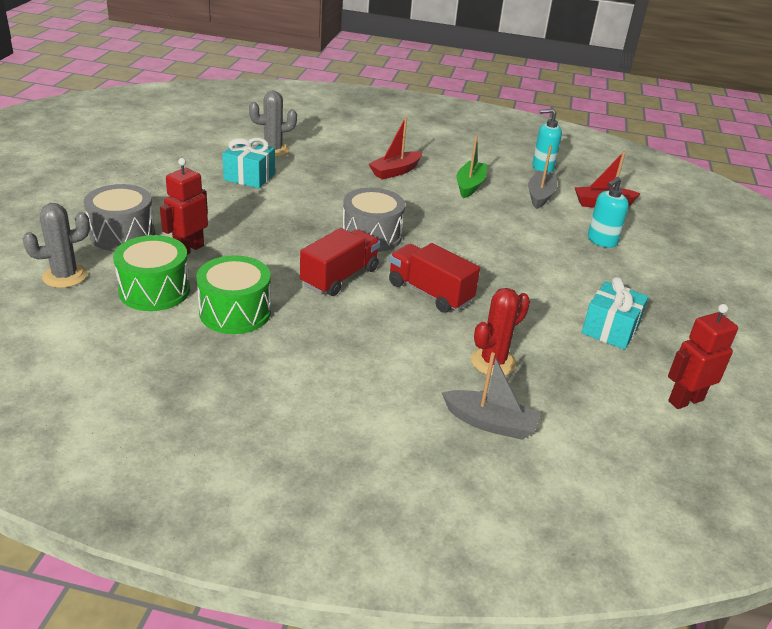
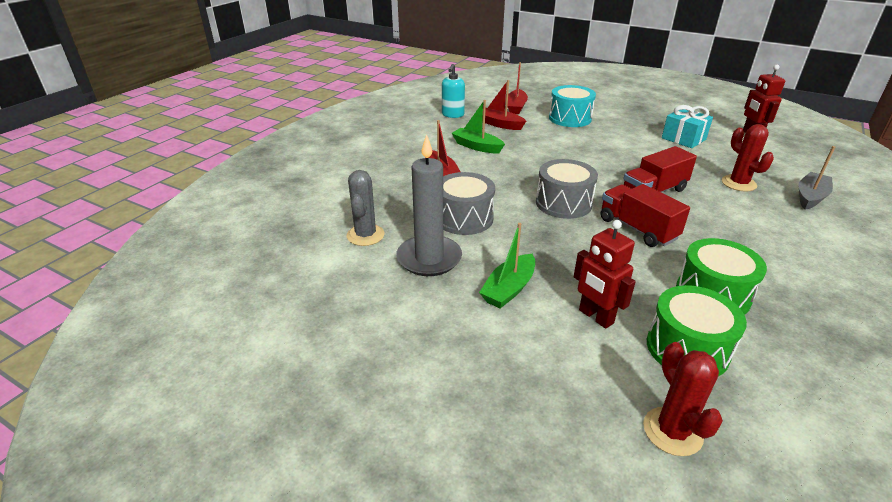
camera: 70 degrees left, 0 degrees up
grey cactus [23,203,90,288] -> red cactus [643,342,723,456]
grey drum [84,184,155,251] -> grey drum moved to [443,172,495,235]
turquoise gift [222,138,275,188] -> grey candle [396,134,462,276]
grey boat [528,145,557,209] -> red boat [482,80,526,130]
turquoise soap dispenser [588,177,629,248] -> turquoise drum [549,85,596,127]
none -> green boat [479,223,535,308]

